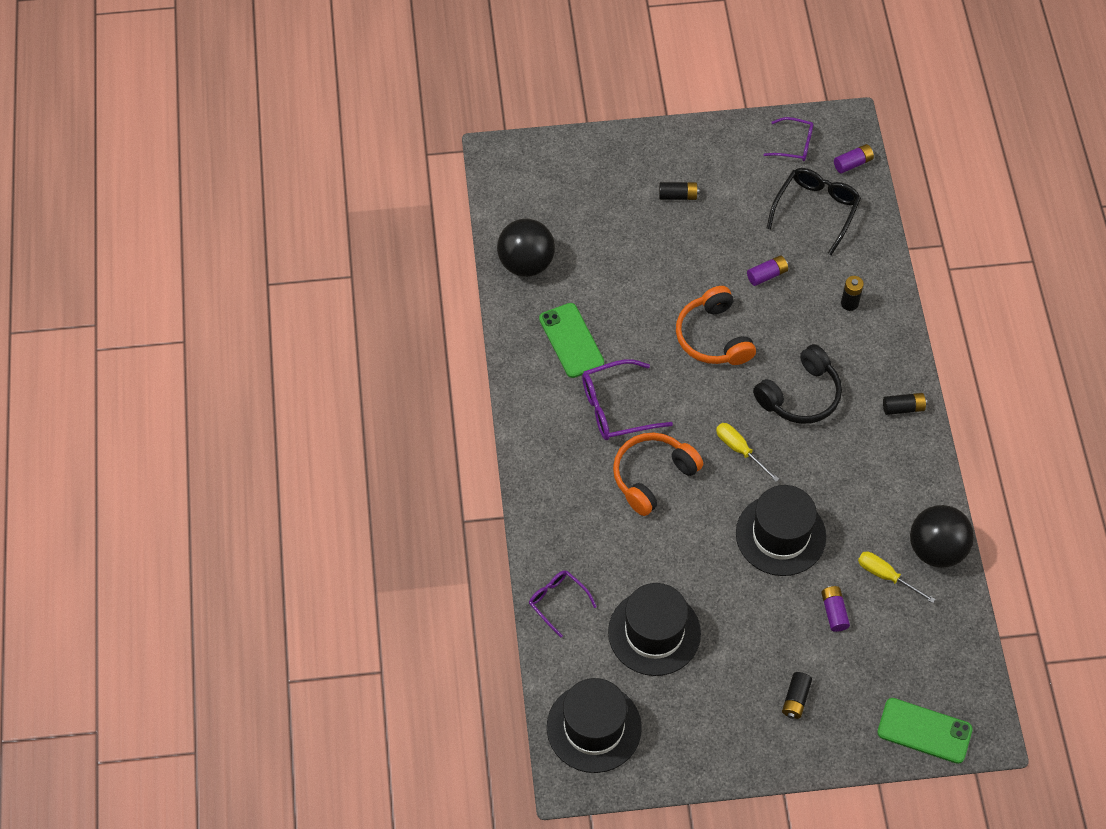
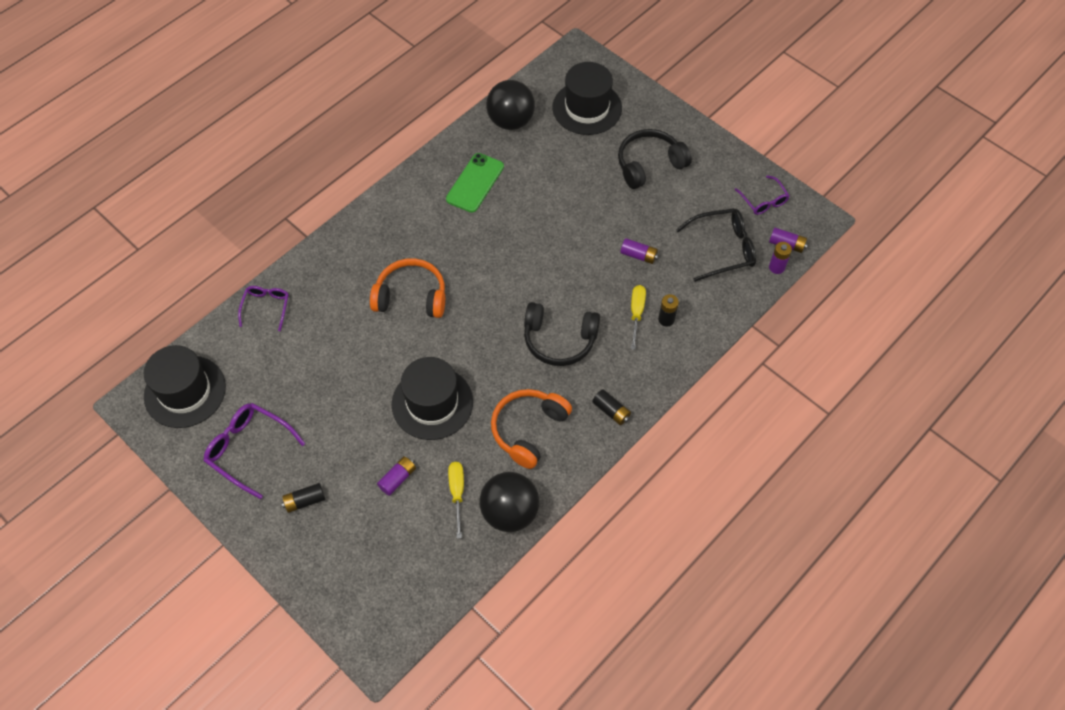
camera: 50 degrees right, 0 degrees up
purple glasses [582,359,673,440] -> purple glasses moved to [204,403,306,499]
black hat [608,583,701,676] -> black hat moved to [552,62,622,135]
black battery [659,182,700,200] -> black headphones [618,129,692,189]
orange headphones [676,286,756,365] -> orange headphones moved to [491,389,572,469]
yellow screwdriver [716,423,779,482] -> yellow screwdriver moved to [631,285,646,350]
green phone [877,698,973,764] -> none
none -> purple battery [769,242,792,274]

